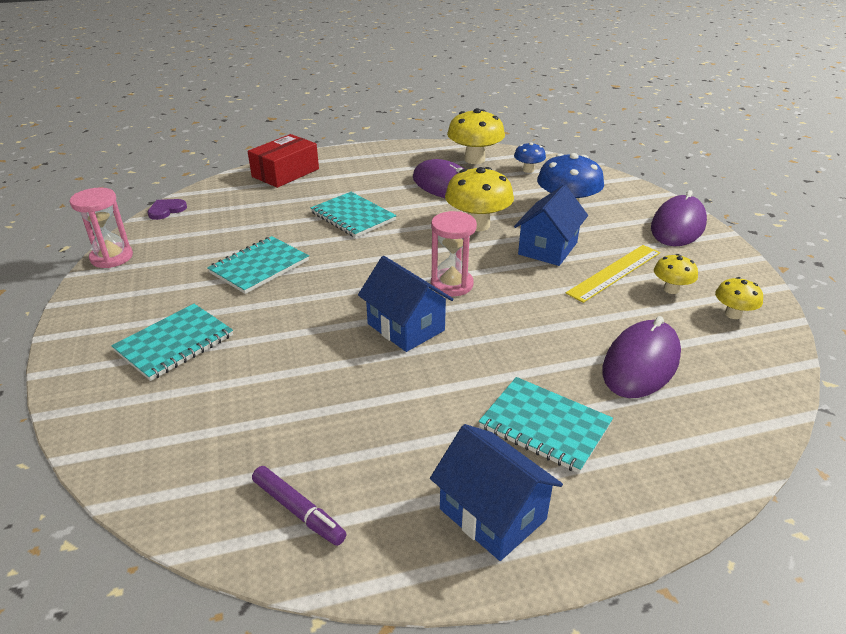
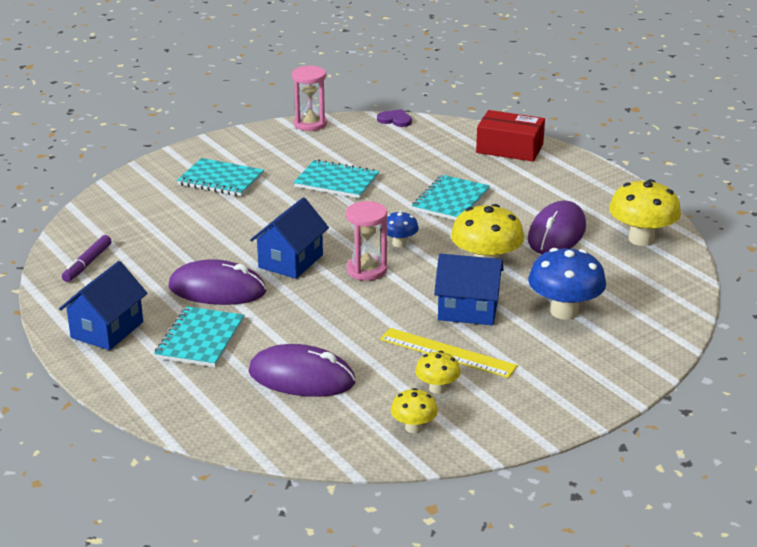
camera: 70 degrees right, 5 degrees down
blue mushroom [514,142,546,173] -> blue mushroom moved to [387,211,419,247]
purple mouse [651,190,707,246] -> purple mouse moved to [168,259,266,305]

